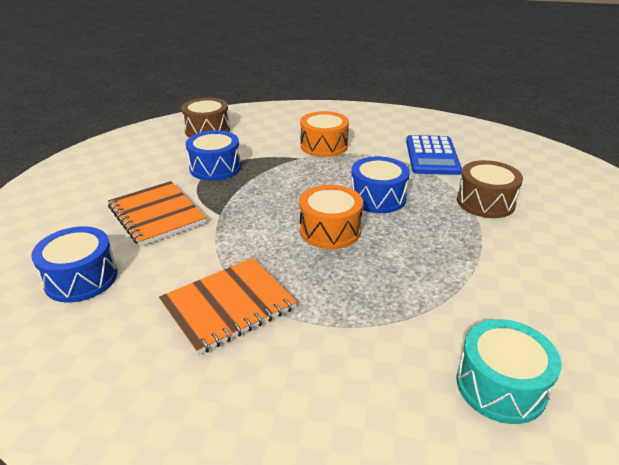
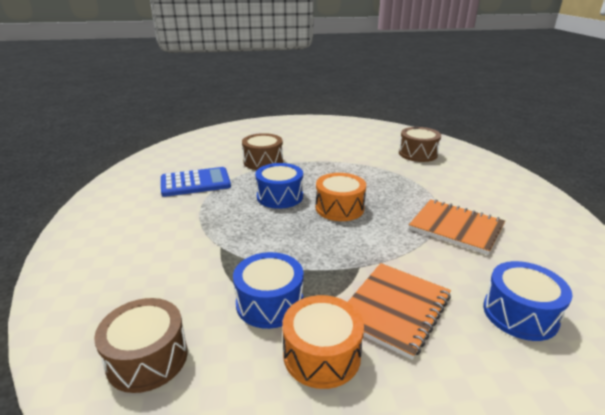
camera: 110 degrees left, 5 degrees down
orange drum [300,111,349,157] -> orange drum moved to [282,295,364,389]
turquoise drum [456,319,561,424] -> brown drum [399,127,441,162]

